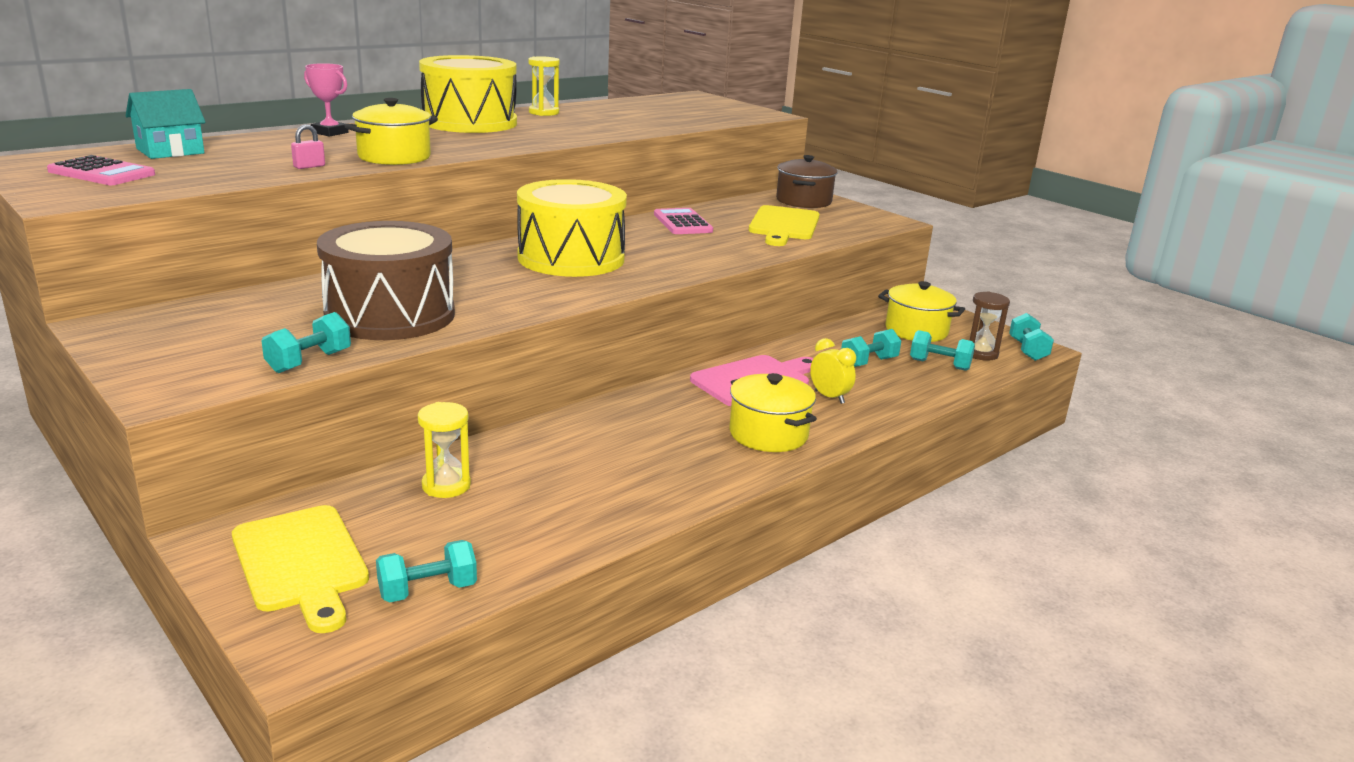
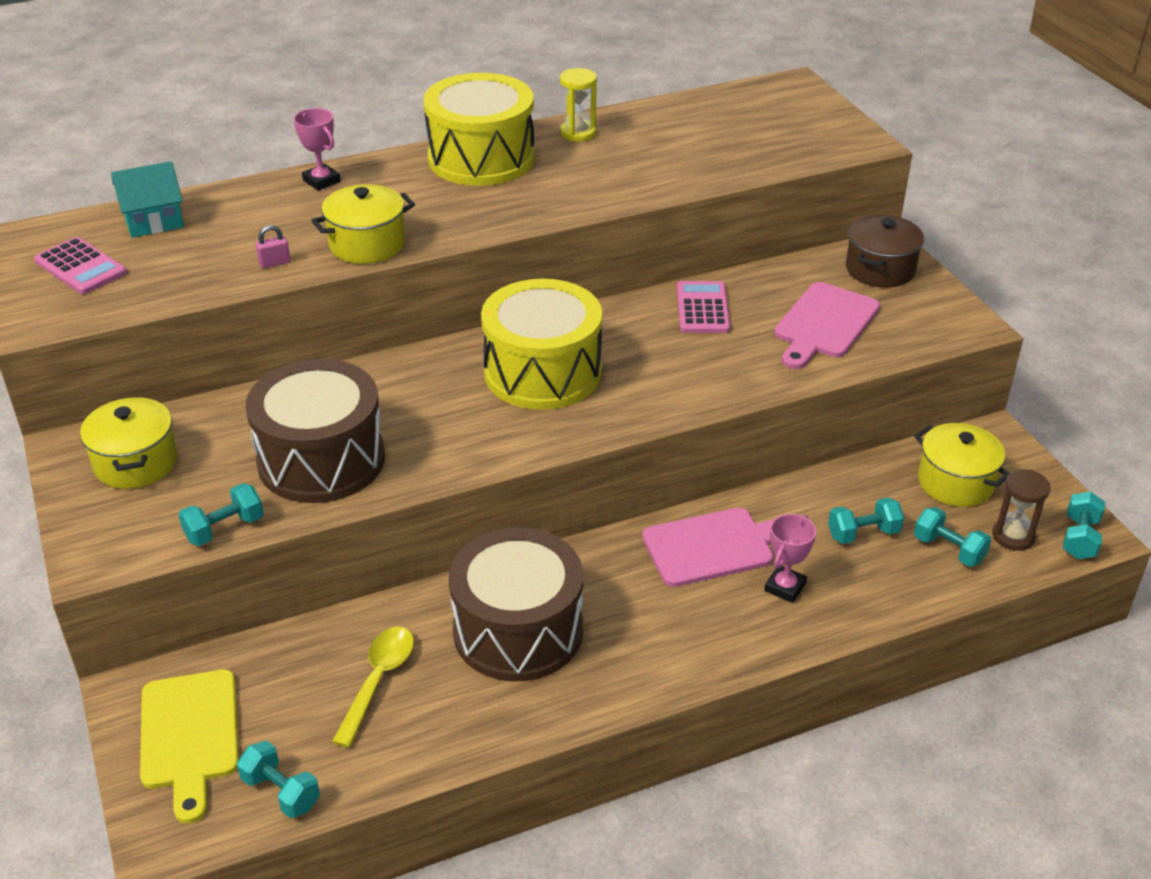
camera: 20 degrees right, 15 degrees up
turquoise dumbbell [376,540,477,603] -> turquoise dumbbell turned 45 degrees clockwise [237,741,320,818]
yellow hourglass [418,402,471,498] -> none
yellow pot [729,373,817,452] -> yellow pot moved to [80,396,178,489]
yellow cutting board [749,205,820,246] -> pink cutting board [774,282,880,369]
yellow clock [810,338,856,404] -> pink trophy [764,514,816,603]
none -> yellow spoon [332,627,414,748]
none -> brown drum [449,527,583,681]

